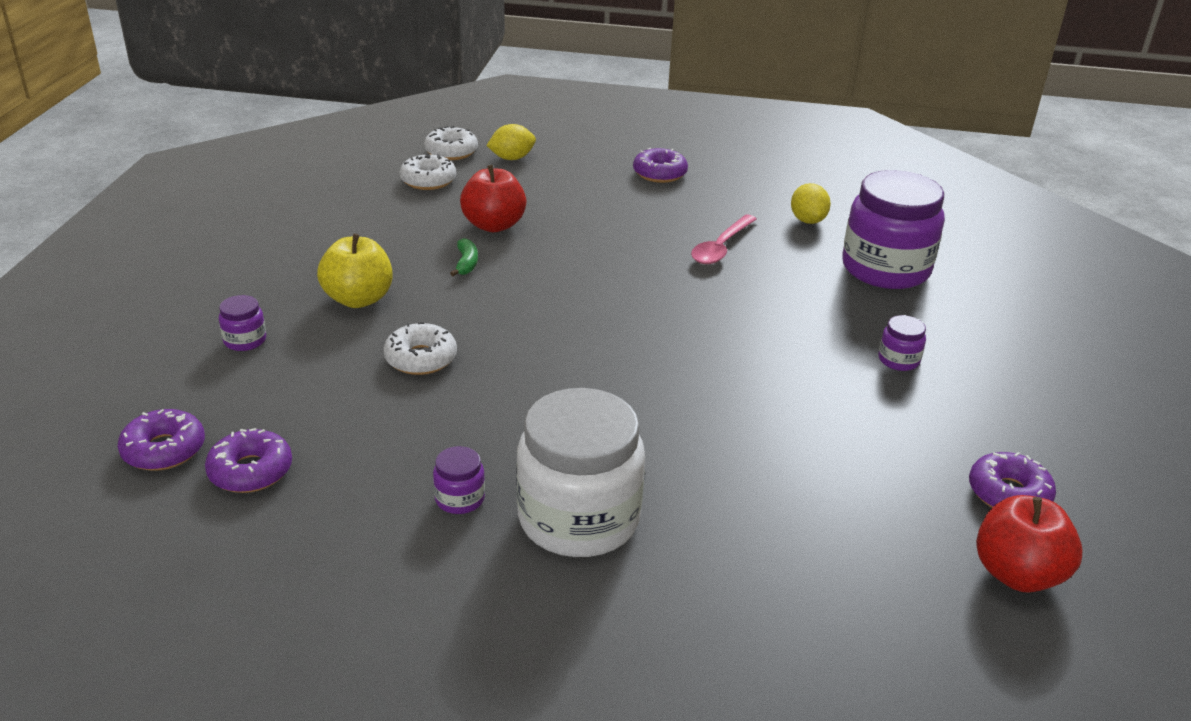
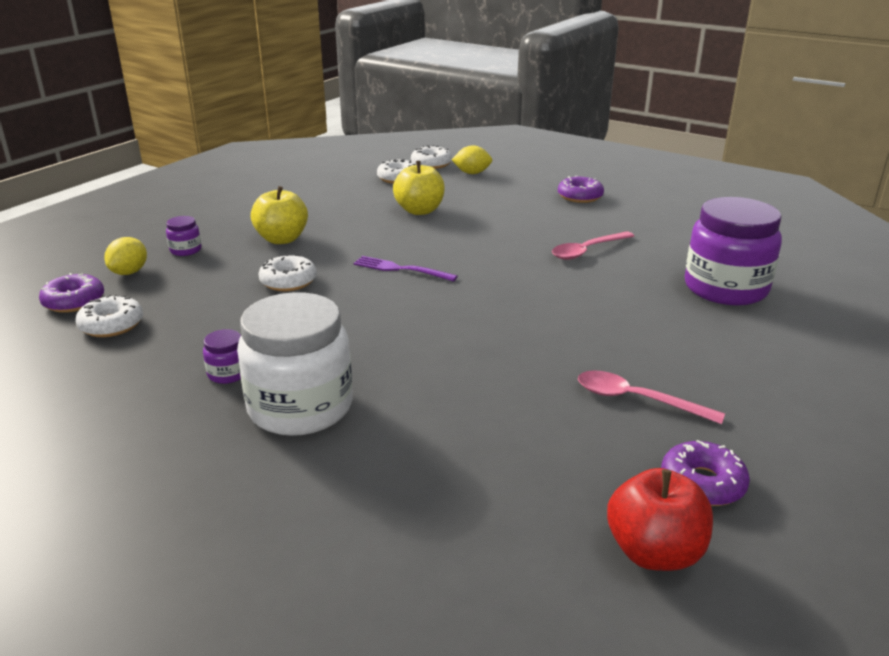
camera: 25 degrees right, 5 degrees down
purple donut [205,428,292,493] -> white donut [75,294,143,337]
green banana [450,238,478,276] -> none
red apple [460,165,526,232] -> yellow apple [393,161,445,215]
yellow lemon [791,183,831,224] -> yellow lemon moved to [104,237,147,275]
purple jar [879,315,926,371] -> none
none -> purple fork [354,256,458,282]
none -> pink spoon [578,370,725,424]

